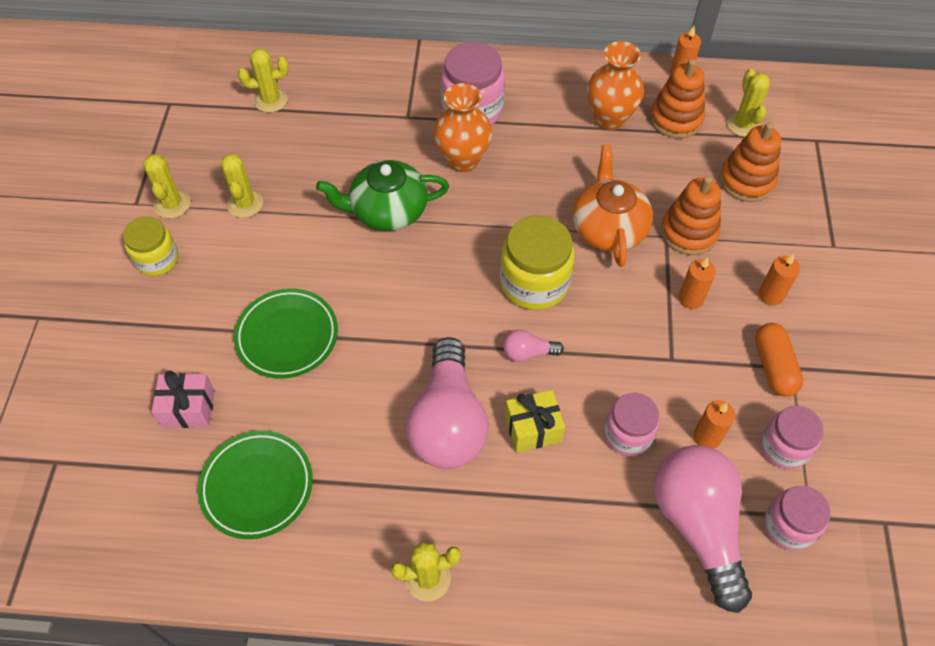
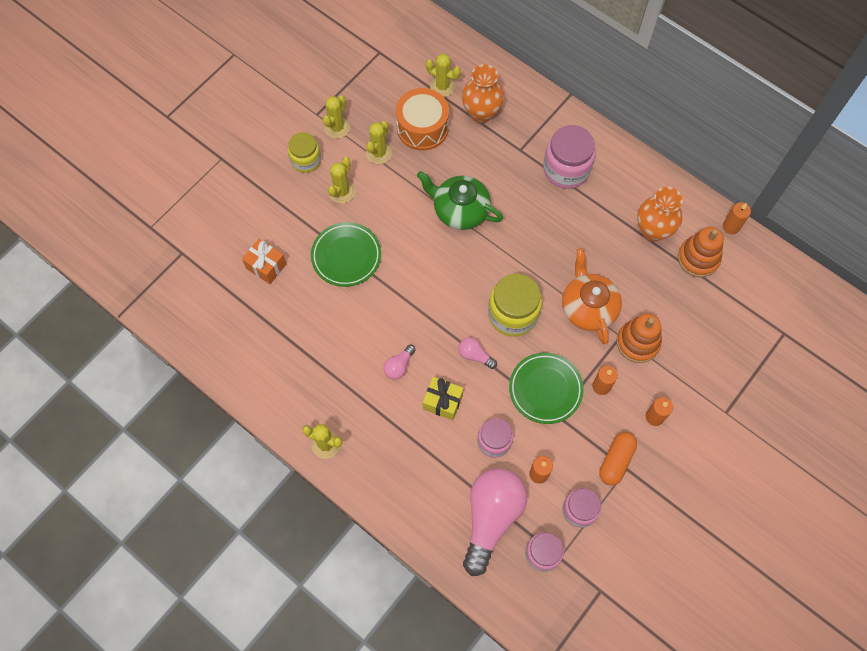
camera: 35 degrees right, 10 degrees up
pink gift [152,371,215,428] -> orange gift [242,239,287,284]
green plate [198,431,313,539] -> green plate moved to [509,353,584,424]
pink light bulb [406,337,488,469] -> pink light bulb [383,345,416,380], size x0.43
orange vase [434,83,492,172] -> orange vase moved to [462,64,504,123]
orange teapot [573,145,653,267] -> orange teapot turned 45 degrees counterclockwise [562,248,622,344]
orange stacking toy [719,122,781,202] -> none
yellow cactus [727,69,770,137] -> yellow cactus moved to [328,157,355,204]
none -> orange drum [396,88,449,151]

